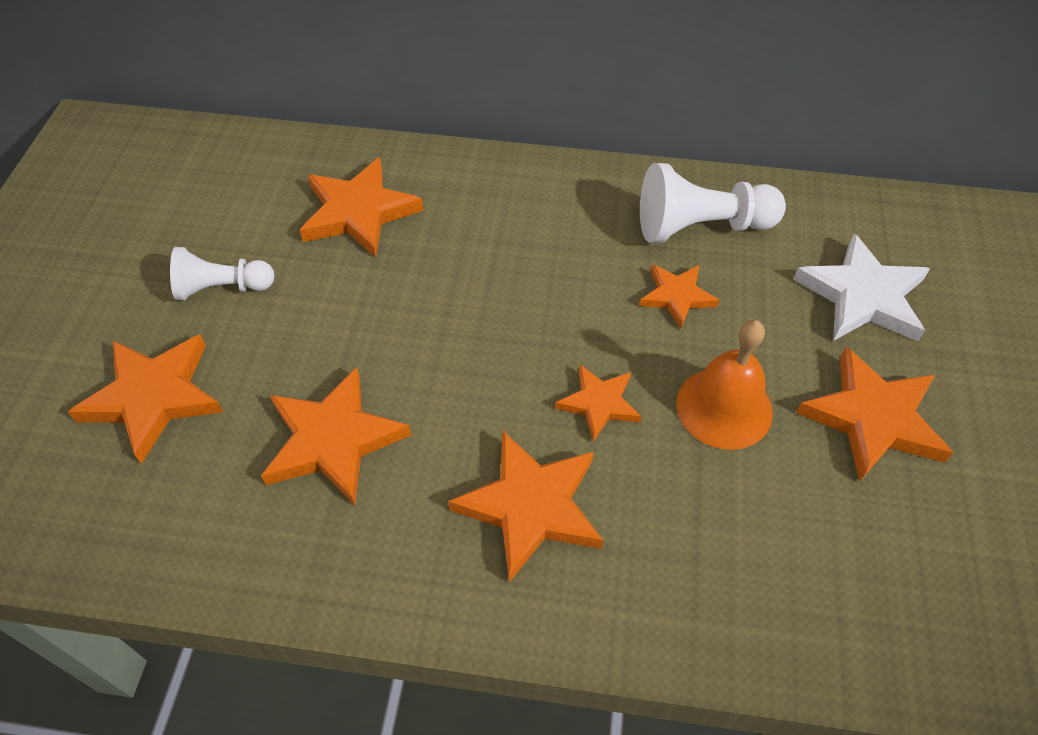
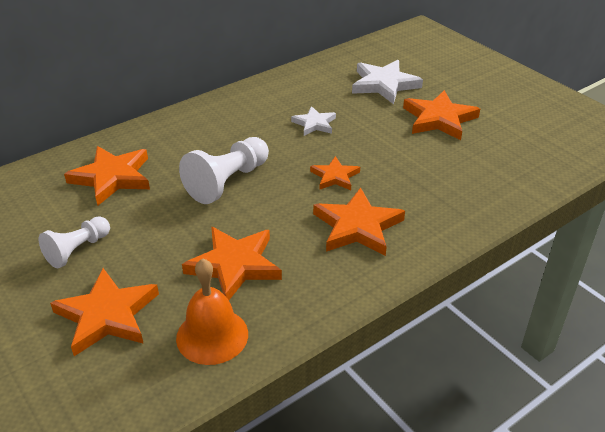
camera: 45 degrees left, 15 degrees down
orange star [639,264,720,329] -> white star [291,106,336,136]
white pawn [640,163,786,243] -> white pawn moved to [179,137,269,204]
orange bell [676,320,773,450] -> orange bell moved to [176,258,248,365]

